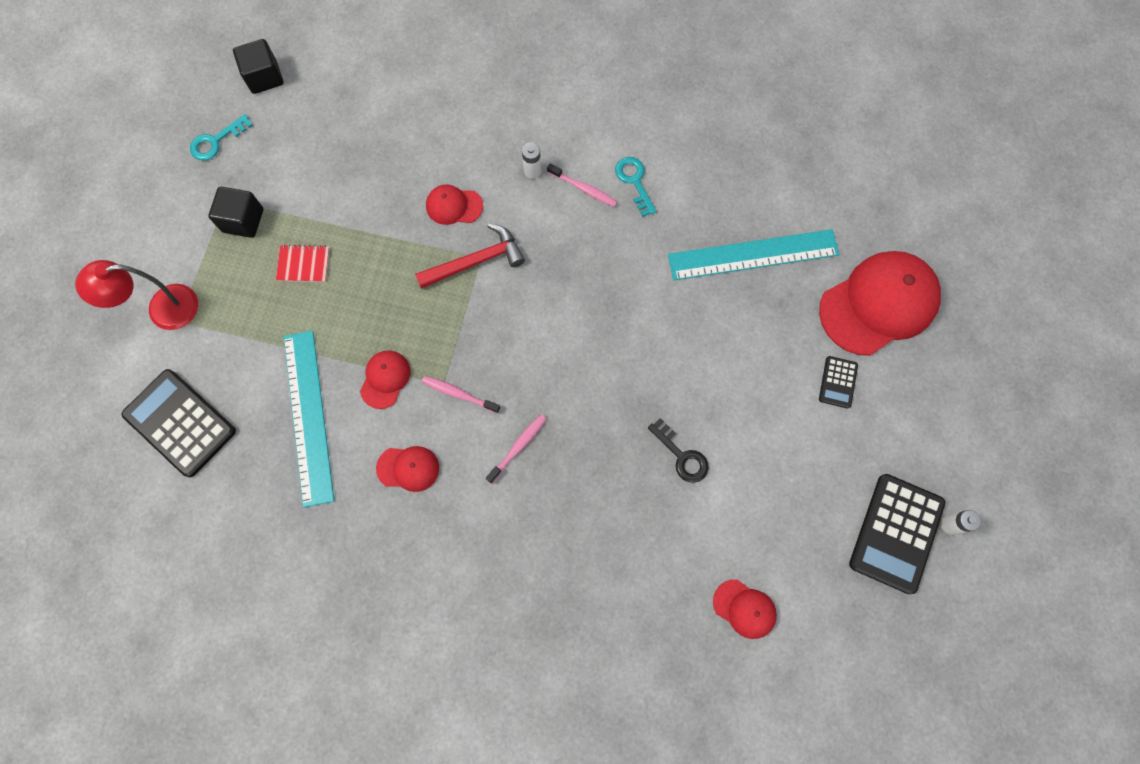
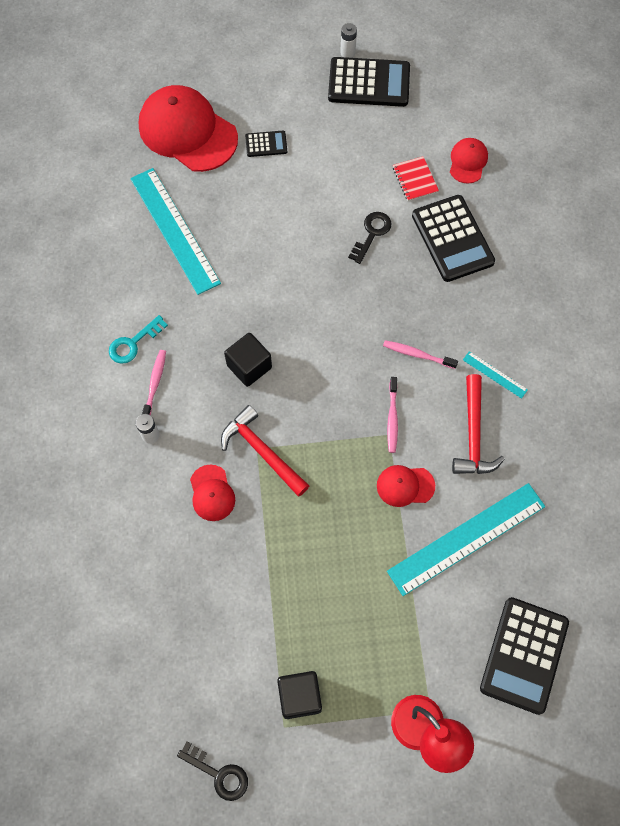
camera: 110 degrees left, 5 degrees down
turquoise key [190,114,253,160] -> black key [177,742,248,801]
black cube [233,39,284,94] -> black cube moved to [224,333,272,387]
red notebook [276,245,330,282] -> red notebook moved to [393,156,439,201]
red cap [376,446,439,492] -> red hammer [452,374,505,474]
none -> black calculator [412,195,495,282]
none -> turquoise ruler [463,351,528,399]

